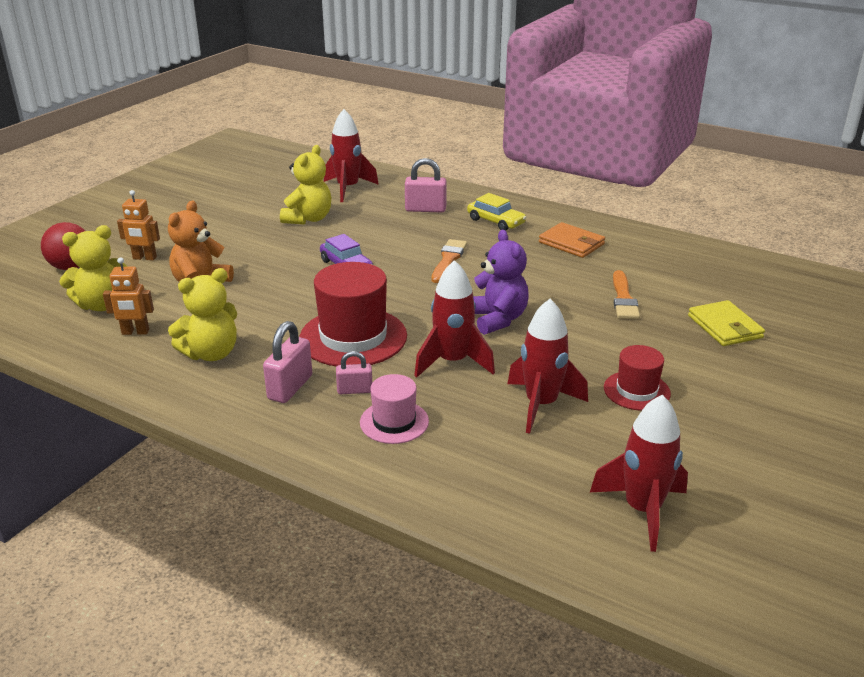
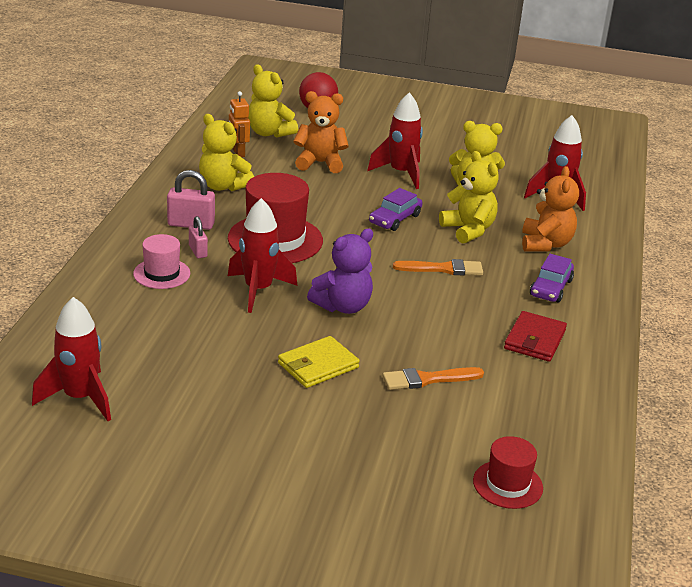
camera: 70 degrees right, 0 degrees up
orange robot [117,190,160,260] -> none
pink padlock [405,158,447,213] -> orange teddy bear [522,166,579,251]
yellow car [467,193,527,231] -> purple car [530,254,574,302]
red rocket [507,299,588,434] -> red rocket moved to [367,92,423,189]
orange wallet [539,222,605,258] -> red wallet [504,311,567,362]
red hat [604,345,671,411] -> red hat moved to [473,436,543,509]
yellow wallet [688,300,765,346] -> yellow wallet moved to [278,336,360,388]
none -> yellow teddy bear [439,151,499,243]

